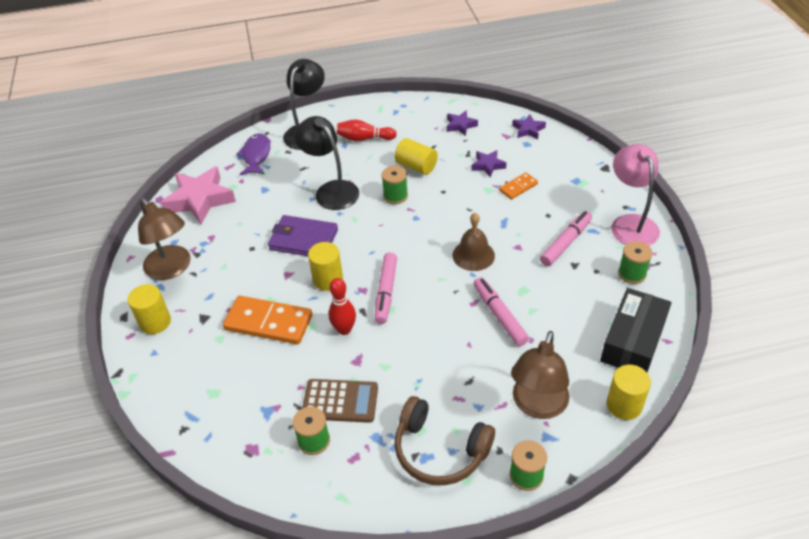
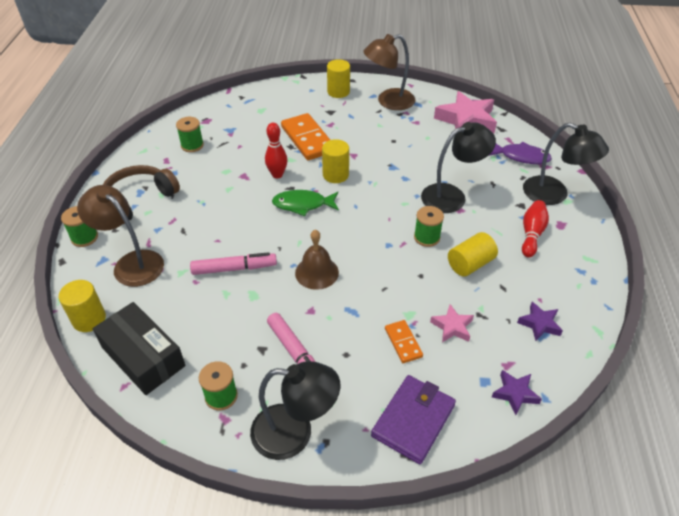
camera: 105 degrees right, 0 degrees up
orange domino [223,296,312,344] -> orange domino turned 60 degrees counterclockwise [281,113,330,160]
purple wallet [268,215,338,256] -> purple wallet moved to [371,375,456,464]
brown calculator [302,379,378,423] -> none
pink marker [375,252,397,324] -> green fish [272,190,339,216]
purple star [471,150,506,177] -> pink star [430,304,474,342]
pink lamp [612,144,660,246] -> black lamp [250,361,340,460]

